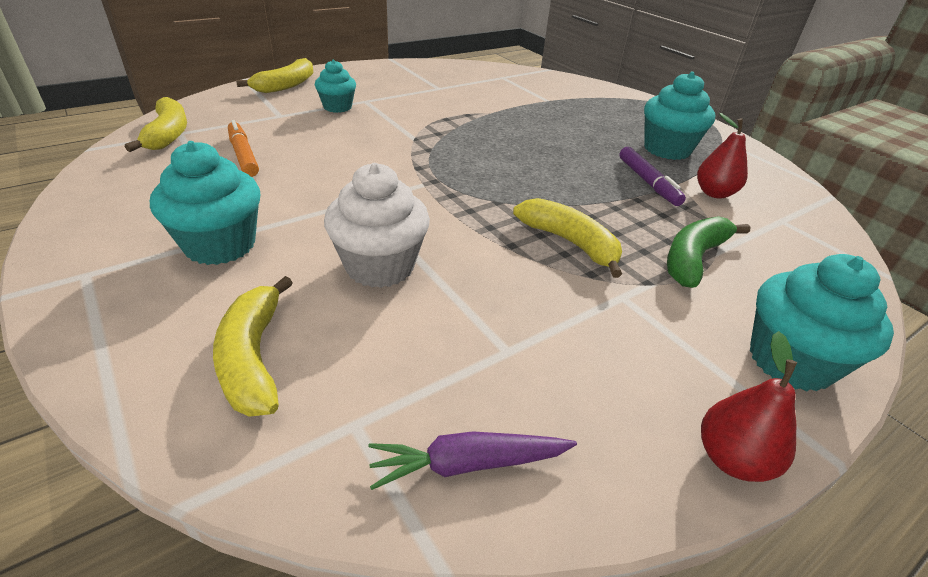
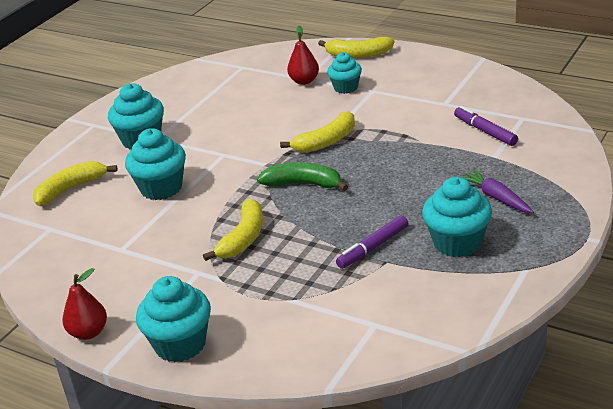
camera: 70 degrees right, 5 degrees down
yellow banana [125,97,187,152] -> yellow banana moved to [280,111,355,153]
orange marker [228,120,259,177] -> none
white cupcake [324,163,430,288] -> turquoise cupcake [125,128,186,200]
purple carrot [368,431,577,490] -> purple carrot moved to [462,169,534,213]
green banana [667,216,751,288] -> green banana moved to [257,162,348,191]
red pear [697,113,748,199] -> red pear moved to [287,26,319,85]
none -> purple marker [454,106,518,146]

